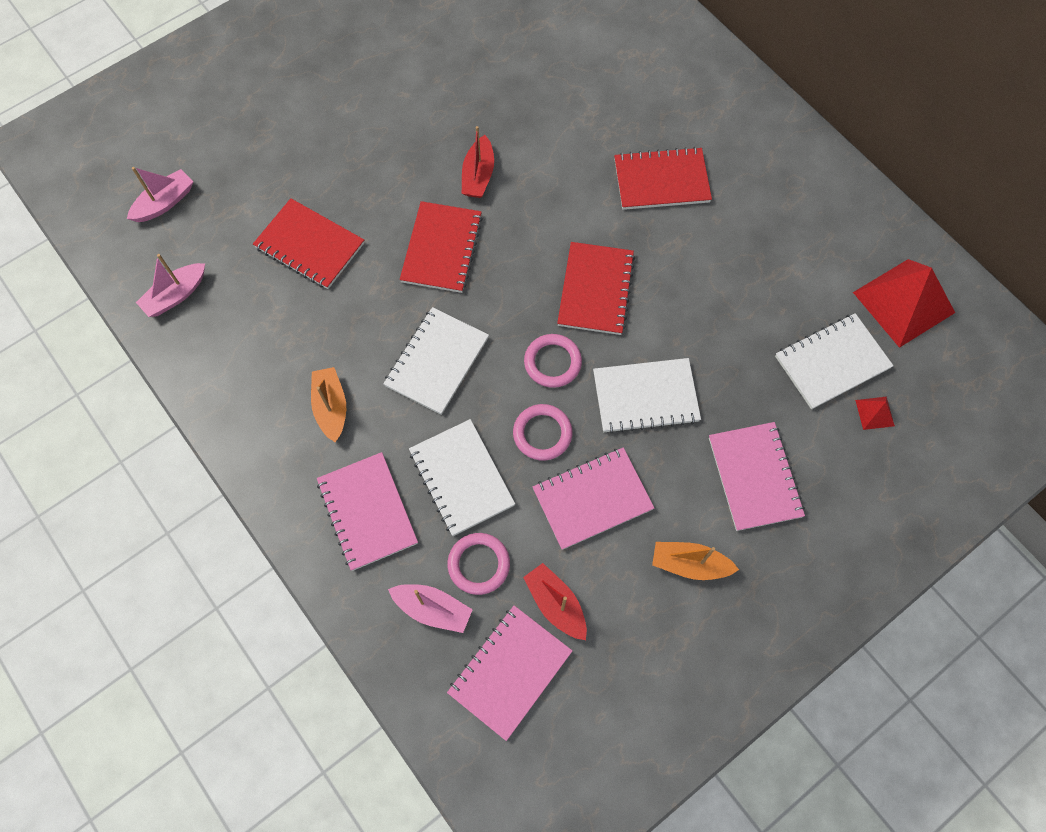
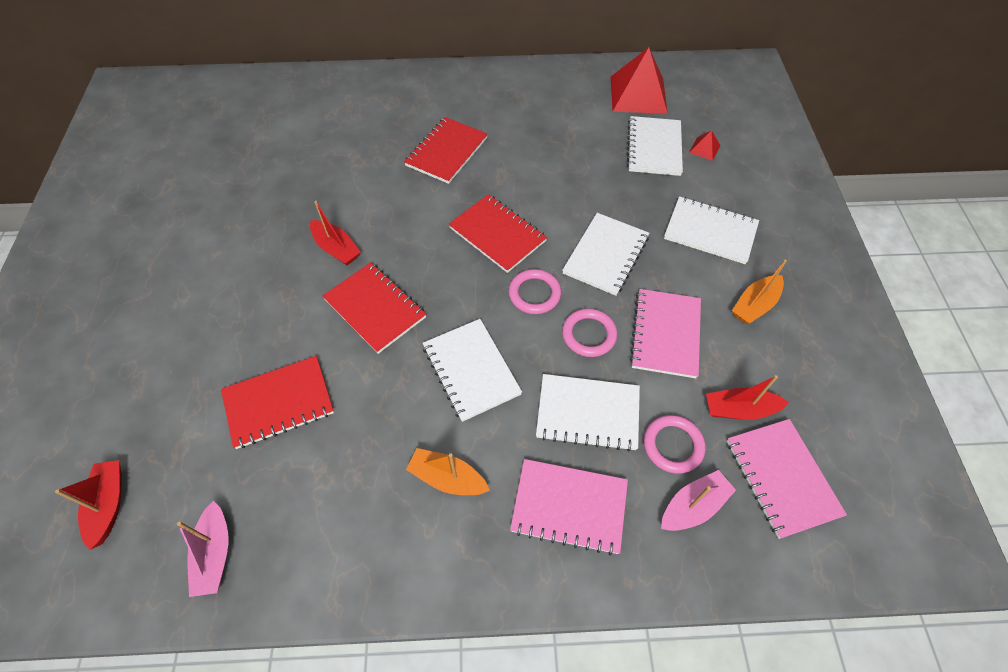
camera: 55 degrees left, 10 degrees down
pink boat [127,167,193,222] -> red boat [55,460,122,550]
pink notebook [709,422,805,531] -> white notebook [664,196,759,264]

